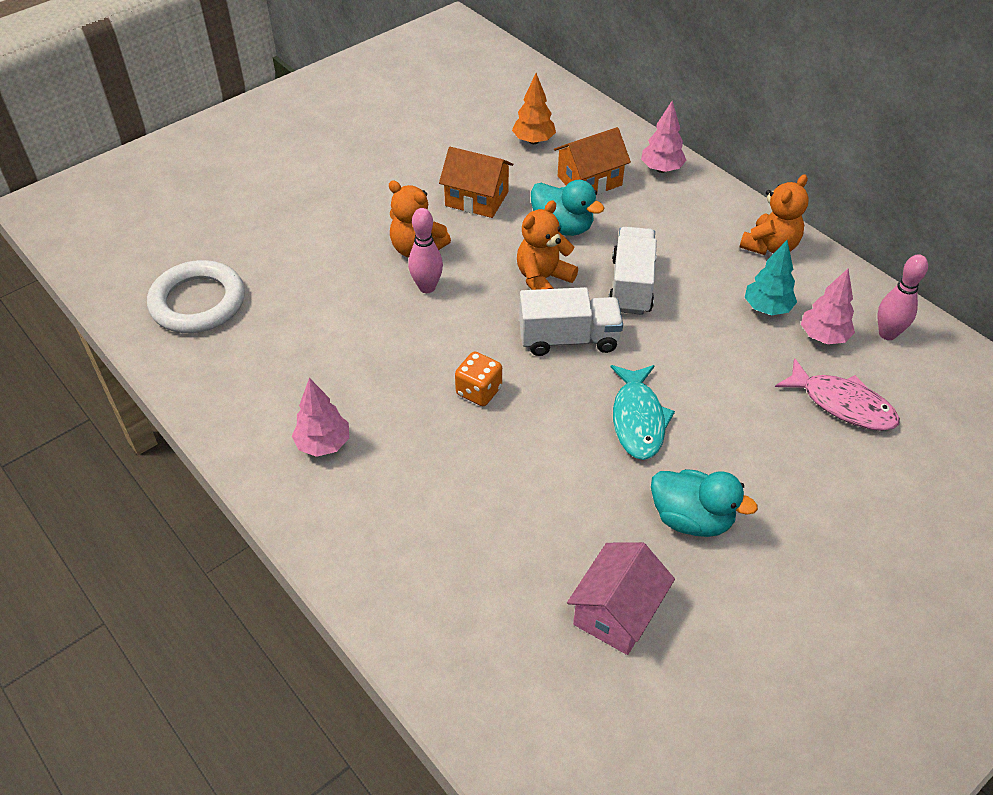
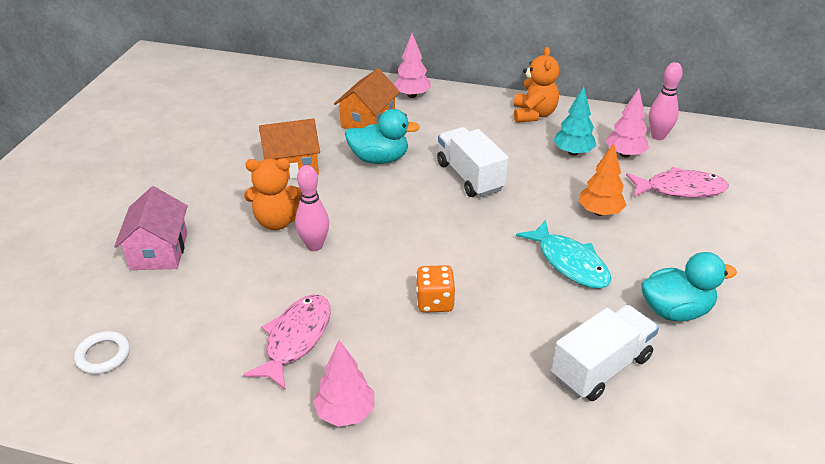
camera: 35 degrees left, 10 degrees down
white ring [147,260,245,333] -> white ring [74,331,130,374], size x0.50
orange tree [512,73,556,144] -> orange tree moved to [578,143,626,216]
orange teddy bear [517,200,578,290] -> none
white truck [519,287,623,356] -> white truck moved to [551,305,659,401]
pink house [567,542,675,655] -> pink house moved to [114,186,188,270]
none -> pink fish [243,294,331,390]

